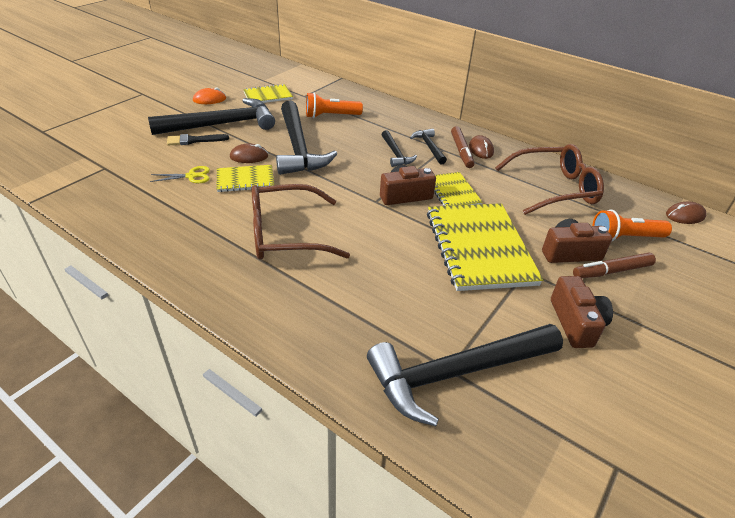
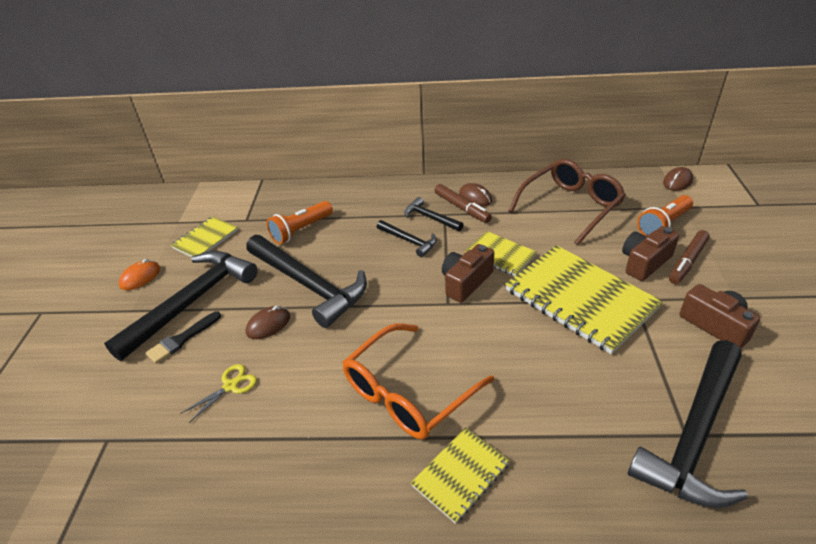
camera: 30 degrees left, 0 degrees up
yellow notebook [216,165,274,192] -> yellow notebook moved to [411,427,510,524]
brown glasses [252,184,350,260] -> orange glasses [342,324,494,440]

